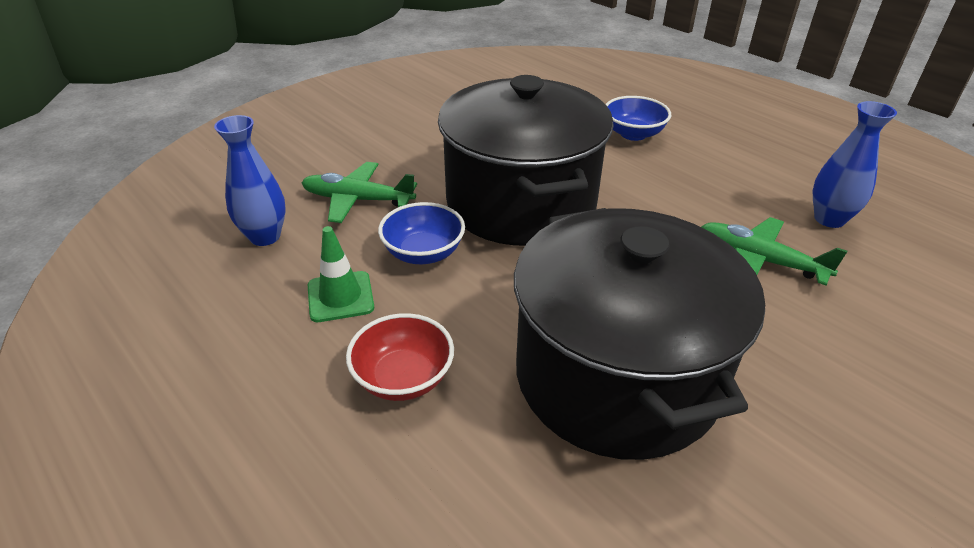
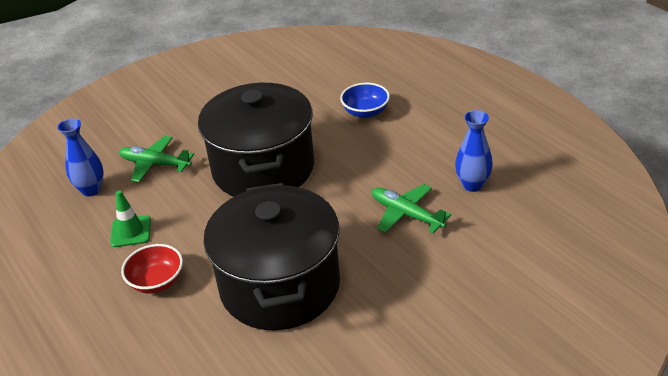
camera: 10 degrees right, 0 degrees up
blue bowl [378,202,465,264] -> none

